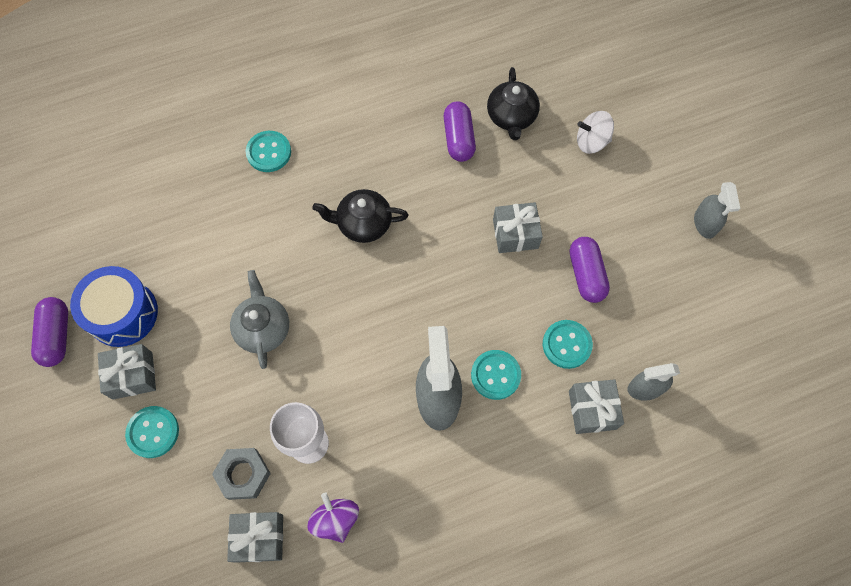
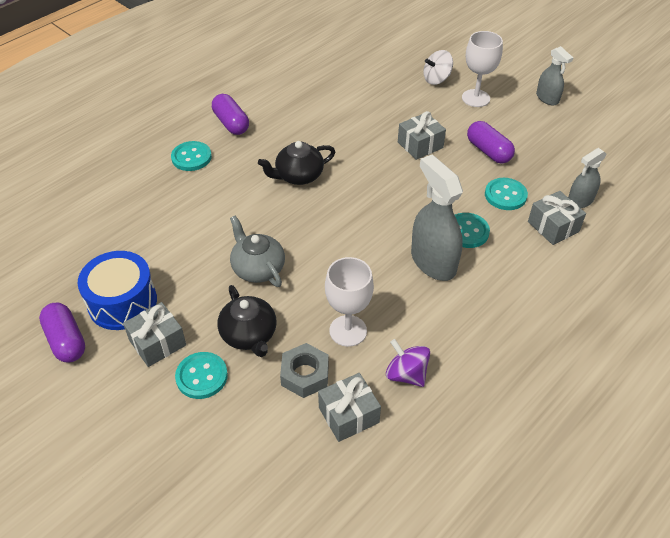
camera: 25 degrees left, 20 degrees down
purple capsule [444,101,476,162] -> purple capsule moved to [212,94,249,135]
black teapot [487,67,540,140] -> black teapot moved to [218,285,277,357]
none -> white goblet [462,31,503,107]

